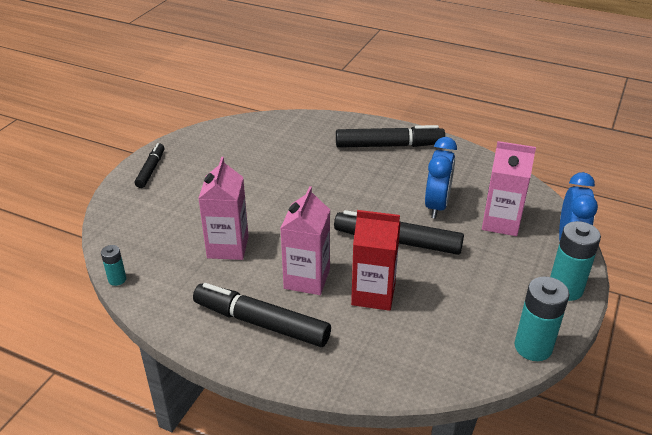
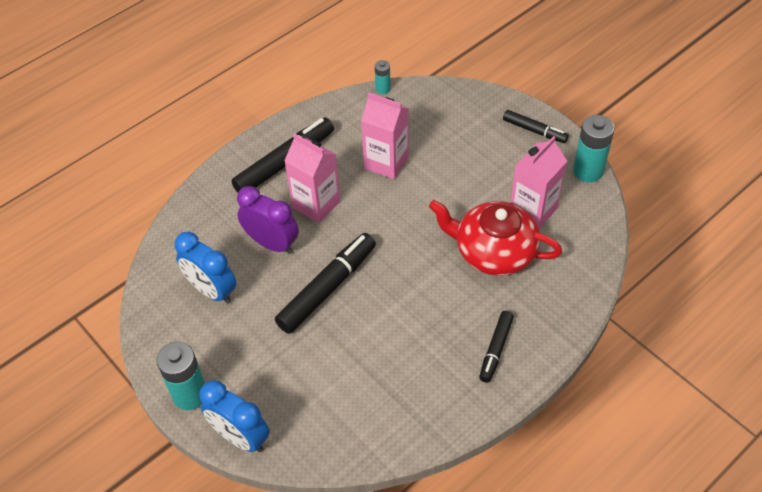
camera: 115 degrees right, 15 degrees up
black marker [336,125,445,148] -> black marker [479,311,514,383], size x0.58
red carton [351,210,400,311] -> purple clock [237,186,299,254]
blue clock [425,137,457,219] -> blue clock moved to [175,232,237,304]
pink carton [482,141,536,236] -> pink carton moved to [511,136,567,229]
turquoise battery [514,276,569,361] -> turquoise battery moved to [573,115,615,182]
none -> red teapot [429,200,562,276]

